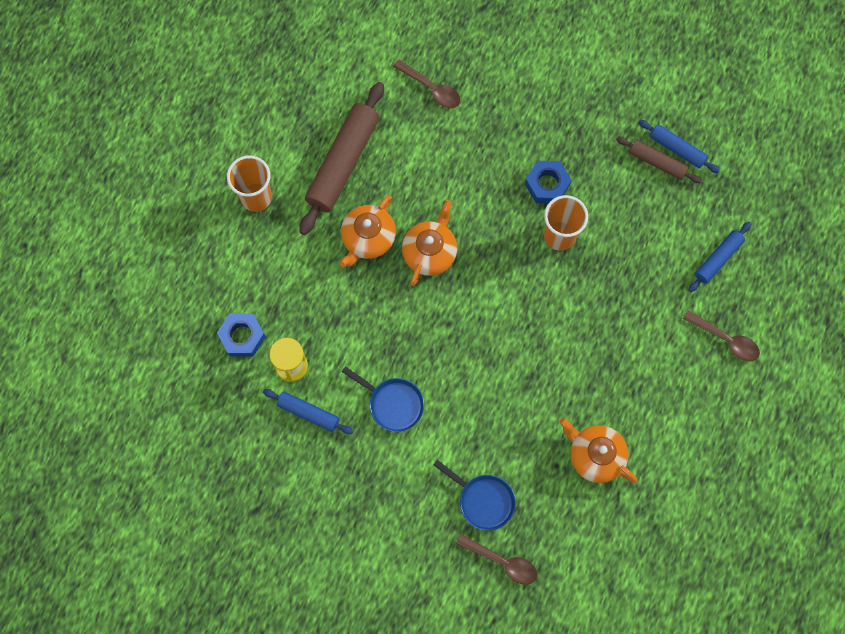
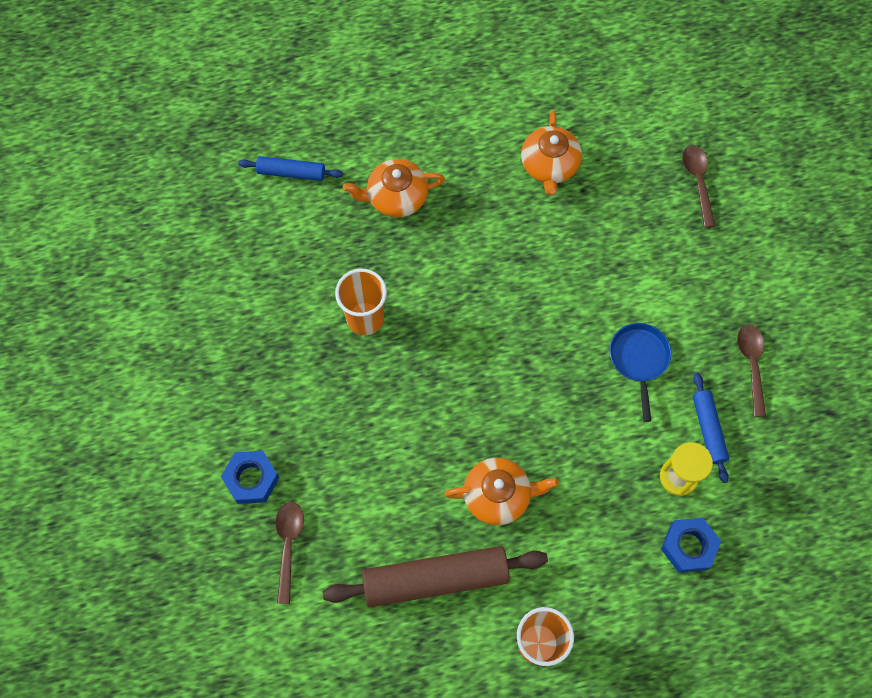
camera: 125 degrees left, 5 degrees down
orange teapot [402,200,457,286] -> orange teapot moved to [343,159,445,218]
blue pan [433,460,516,531] -> none
blue nut [525,161,571,203] -> blue nut moved to [221,451,279,504]
brown rolling pin [616,137,702,183] -> none
blue rolling pin [638,120,720,173] -> none
brown spoon [683,311,760,361] -> brown spoon moved to [737,324,766,417]

